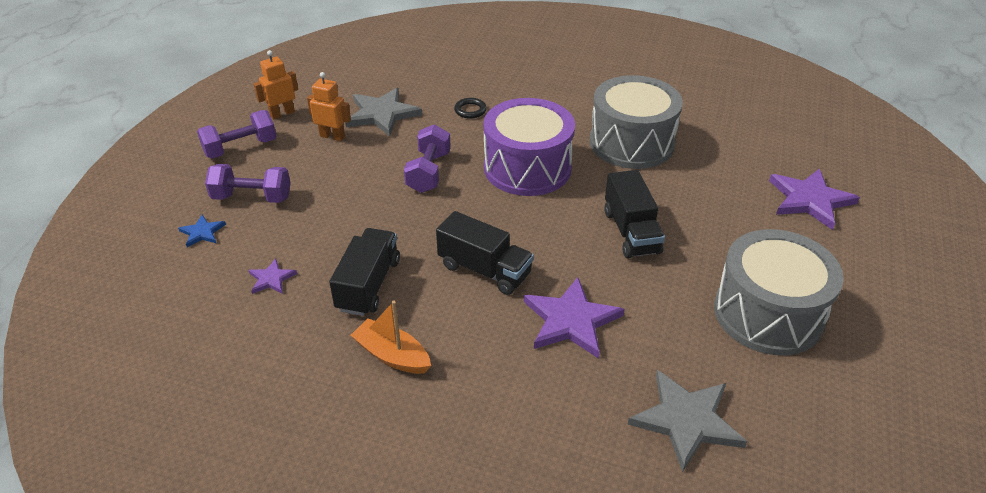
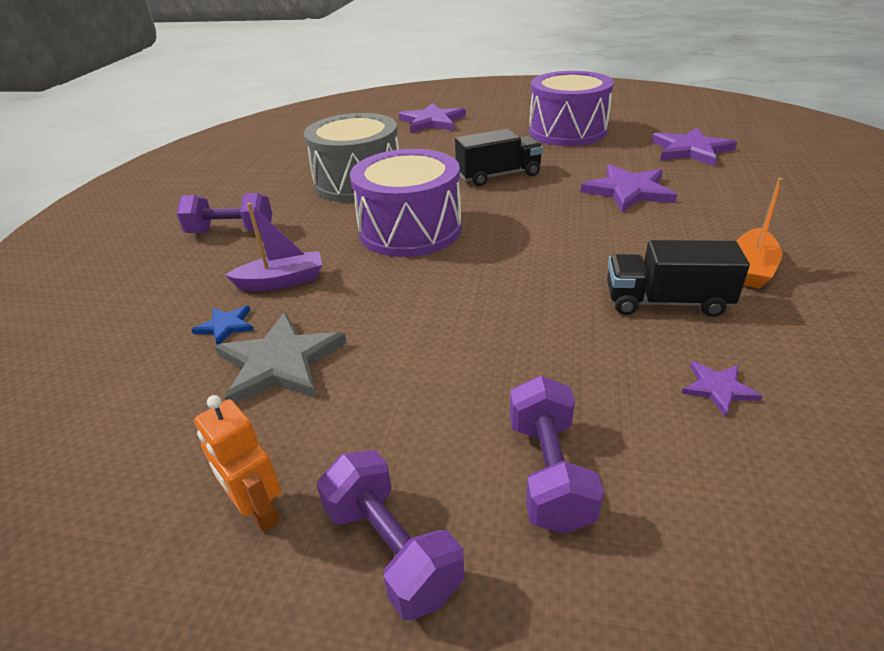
camera: 95 degrees left, 5 degrees down
blue star [178,215,226,247] -> blue star moved to [192,305,254,345]
orange robot [307,72,351,141] -> none
purple dumbbell [404,124,451,193] -> purple dumbbell moved to [177,193,272,233]
black truck [436,211,534,295] -> none
black ring [454,98,487,119] -> purple boat [225,203,322,291]
grey star [628,370,747,472] -> purple star [652,128,737,166]
grey drum [714,229,844,355] -> purple drum [529,71,614,146]

